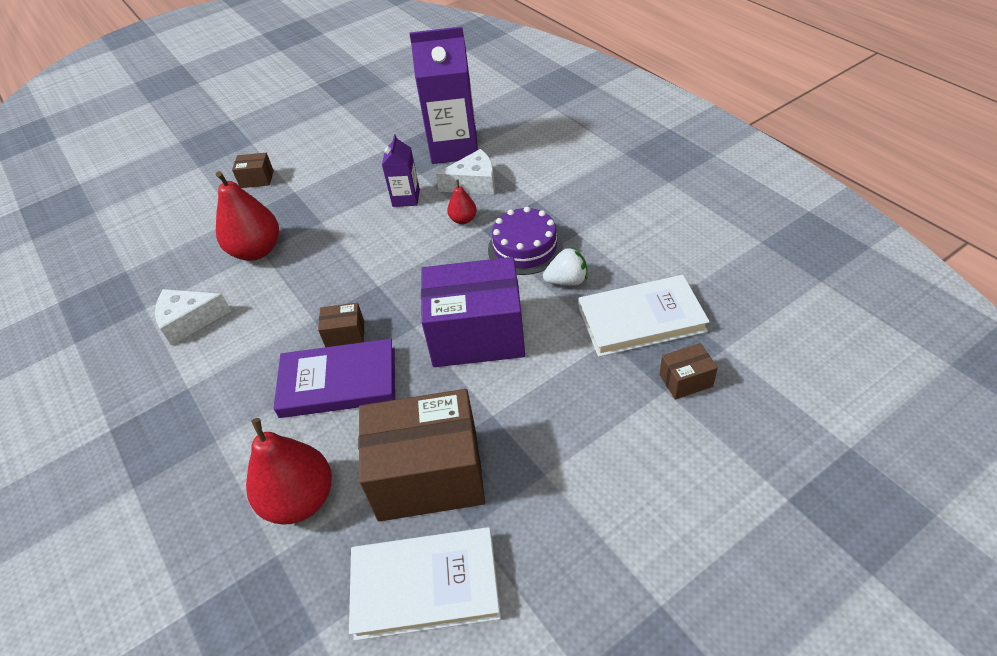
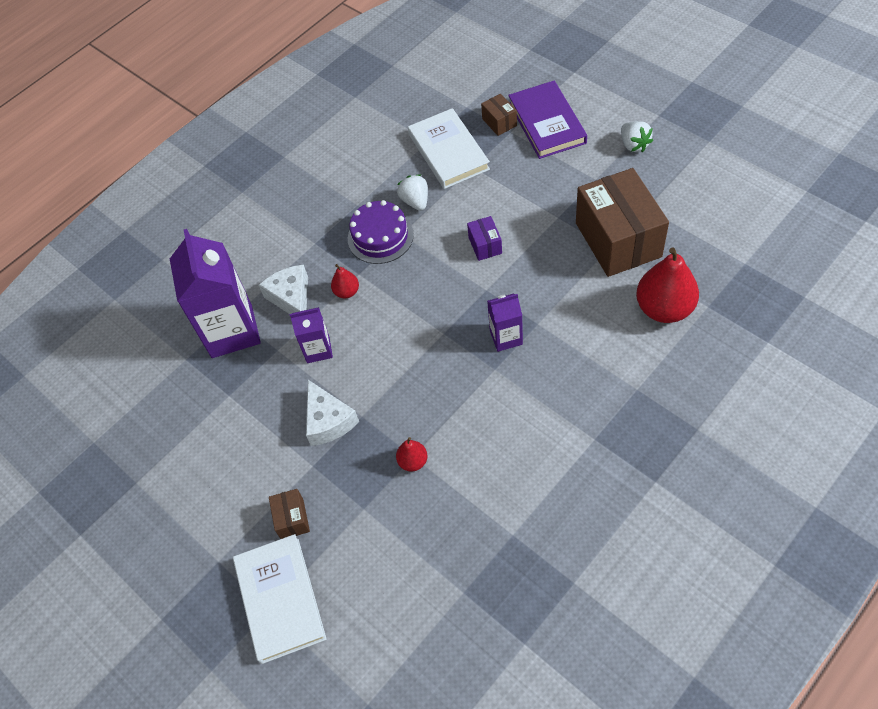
camera: 100 degrees left, 10 degrees up
white cheese [155,289,231,346] -> white cheese moved to [306,380,359,446]
red pear [216,171,279,261] -> red pear [396,437,427,472], size x0.49
purple book [273,339,395,418] -> purple book moved to [508,81,587,159]
brown box [318,303,364,347] -> purple carton [487,293,523,352]
white book [349,527,501,641] -> white book moved to [233,534,327,664]
purple box [421,257,525,367] -> purple box [467,216,502,261], size x0.43
none -> white strawberry [621,121,653,152]

